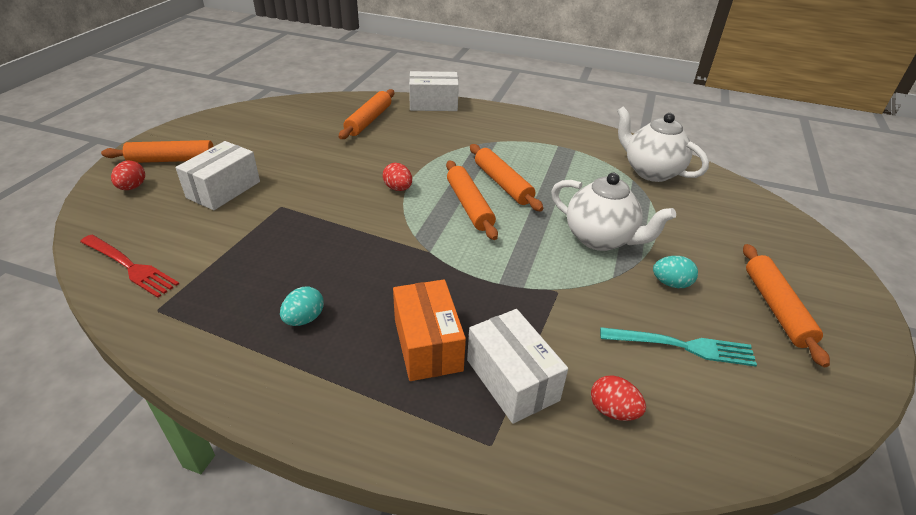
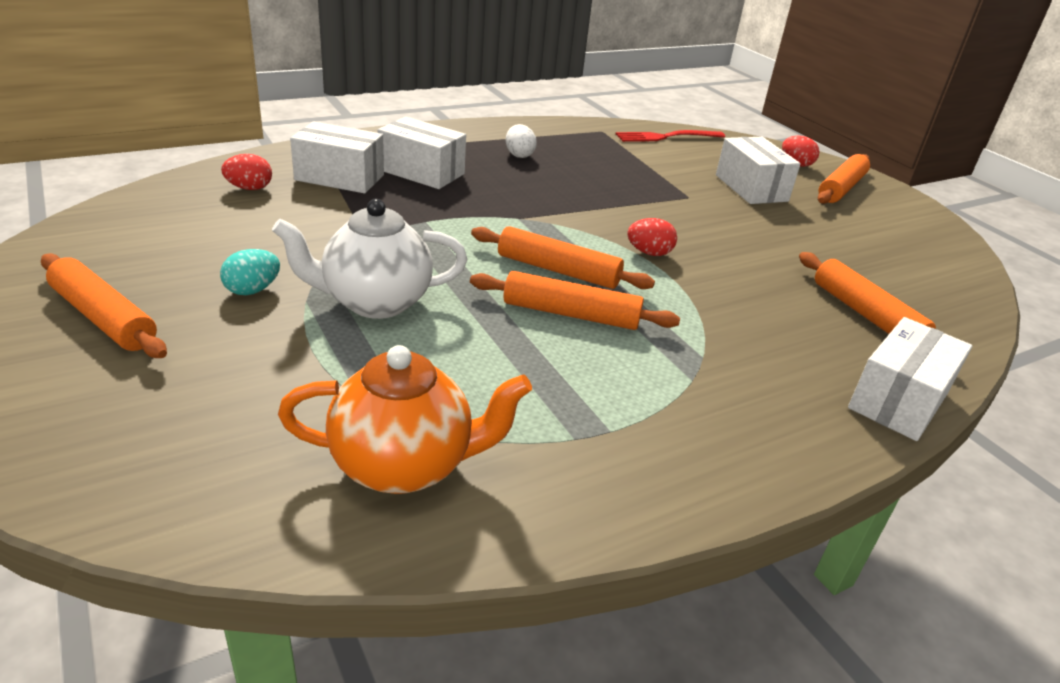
camera: 130 degrees right, 5 degrees down
turquoise egg [280,287,324,326] -> white egg [506,124,537,158]
orange box [393,279,466,381] -> white box [378,117,466,189]
turquoise fork [600,327,757,367] -> none
white teapot [617,106,709,182] -> orange teapot [278,345,532,494]

